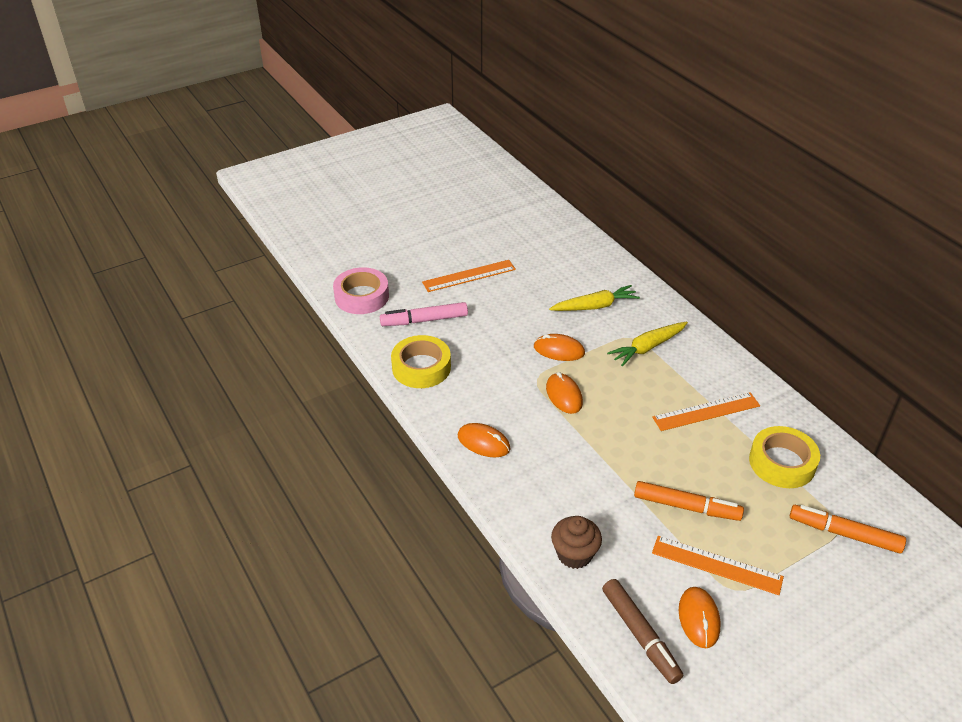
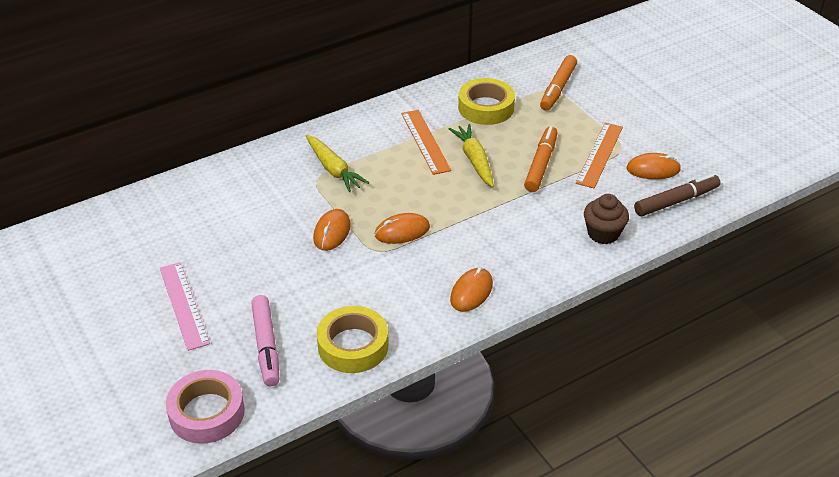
camera: 90 degrees left, 0 degrees up
orange ruler [422,260,516,292] -> pink ruler [160,262,210,351]
yellow carrot [549,285,640,311] -> yellow carrot moved to [449,124,494,187]

